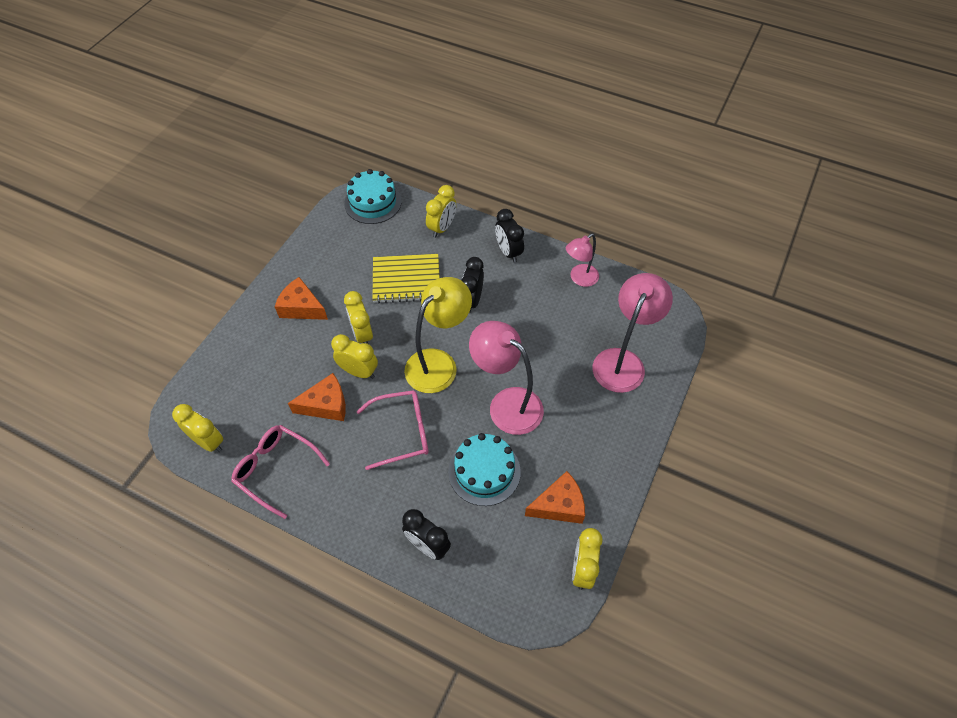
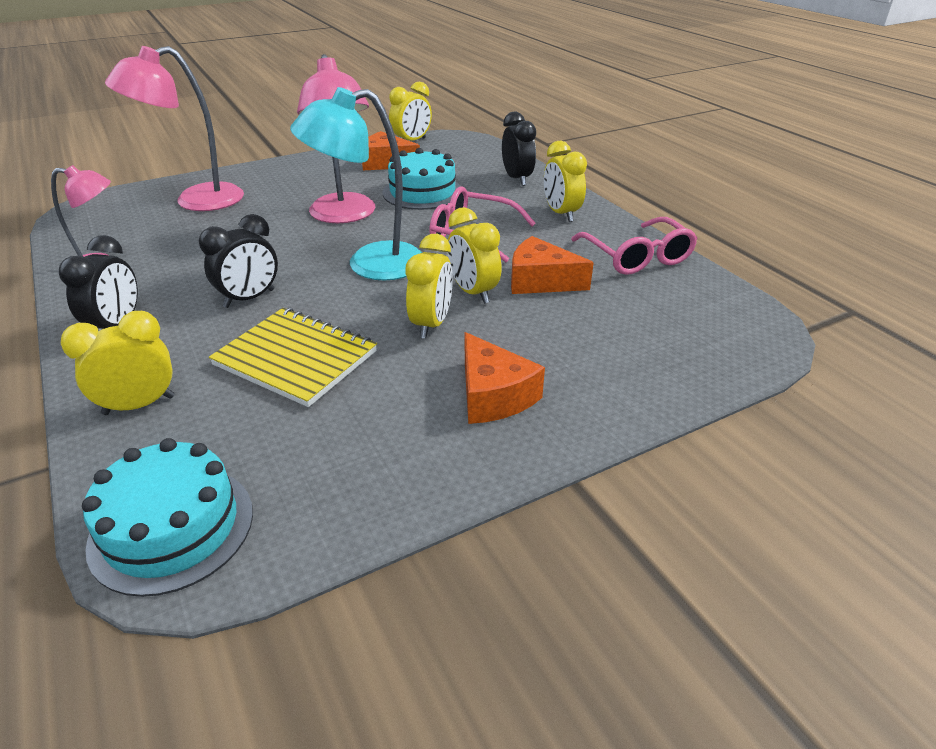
camera: 145 degrees left, 20 degrees down
yellow clock [172,404,223,452] -> yellow clock moved to [544,141,587,222]
yellow lamp [404,277,472,393] -> turquoise lamp [290,87,422,280]

